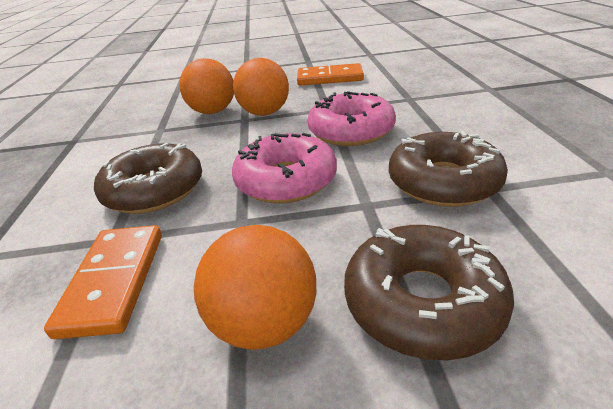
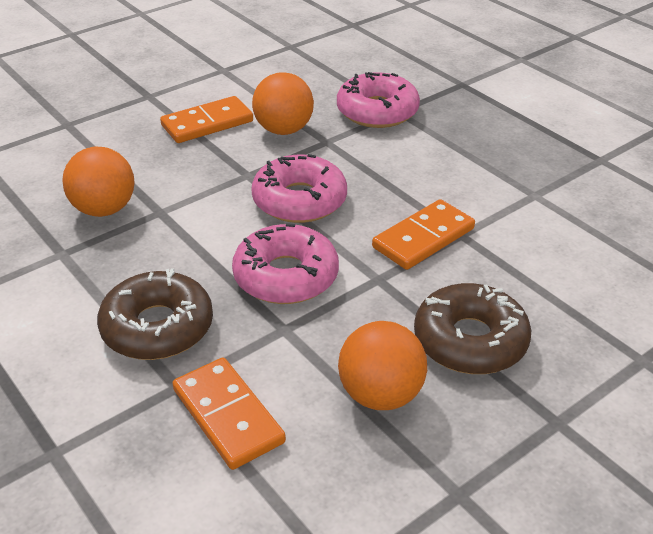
camera: 35 degrees left, 5 degrees up
orange ball [233,58,289,116] -> orange ball moved to [252,72,314,135]
brown donut [389,131,508,207] -> orange domino [372,199,475,270]
none -> pink donut [337,72,420,128]

